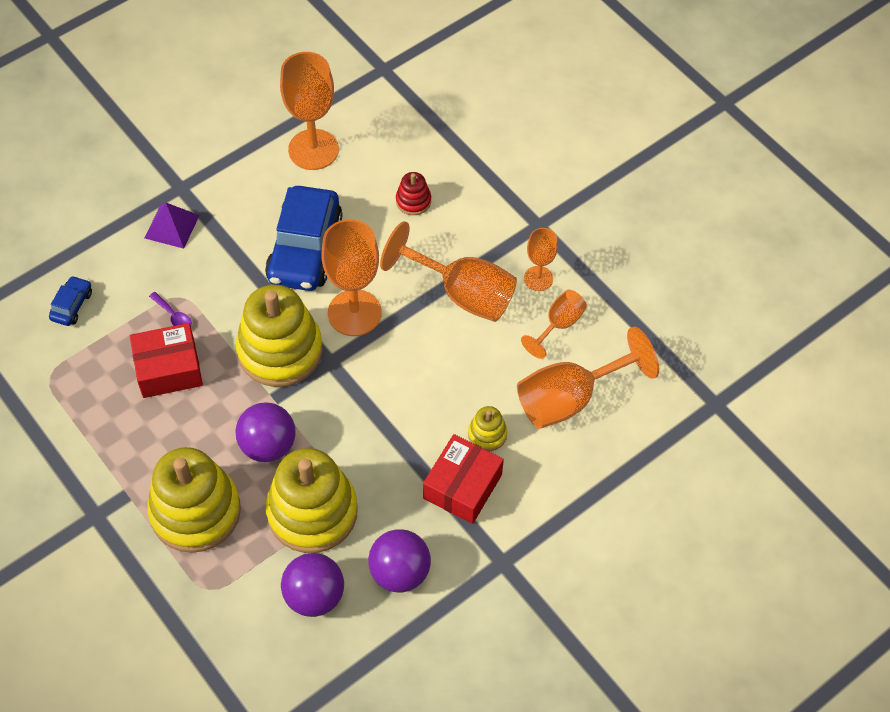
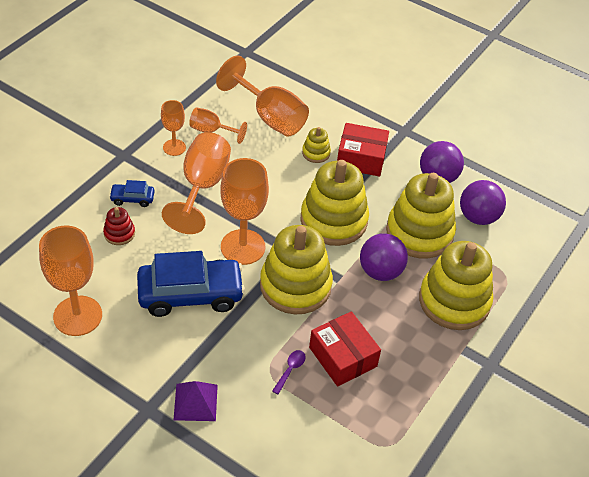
camera: 110 degrees left, 10 degrees down
blue car [49,276,92,326] -> blue car moved to [109,180,154,207]
none -> yellow stacking toy [301,160,369,246]

